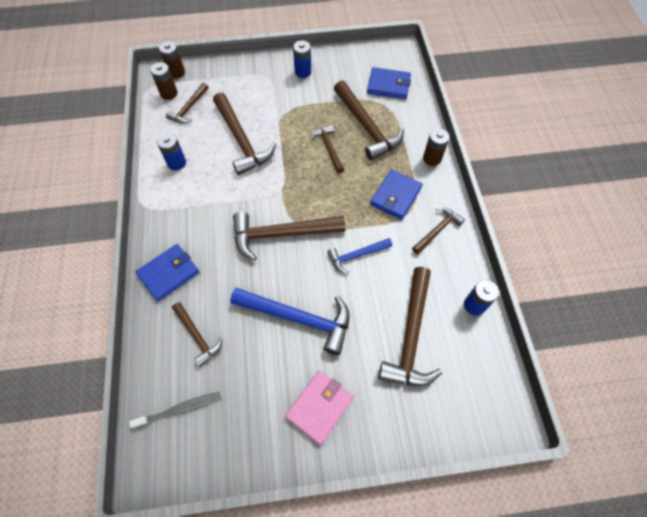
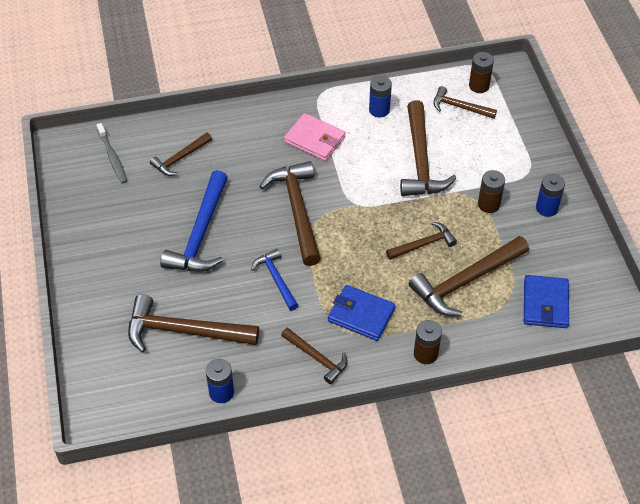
camera: 85 degrees right, 10 degrees down
blue wallet [136,244,199,301] -> none
brown battery [159,41,185,79] -> brown battery moved to [478,170,505,213]
brown hammer [213,92,276,175] -> brown hammer turned 60 degrees counterclockwise [400,100,456,196]
pink wallet [285,371,354,445] -> pink wallet moved to [284,113,346,161]

